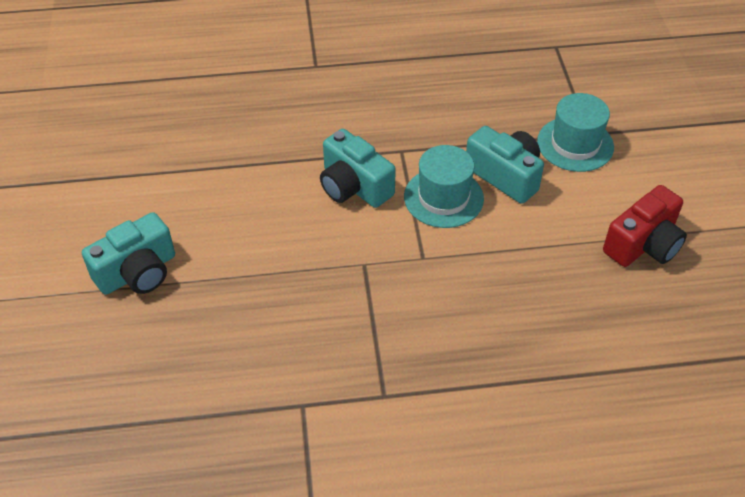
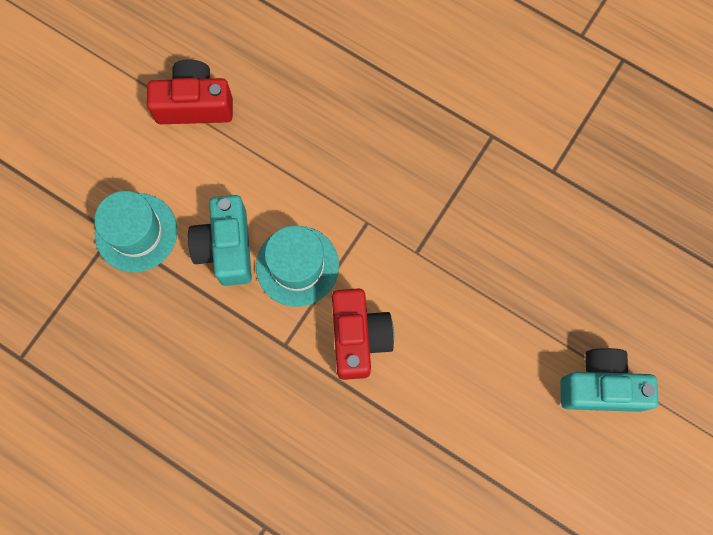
camera: 140 degrees left, 25 degrees up
turquoise camera [320,129,396,208] -> red camera [332,288,394,380]

